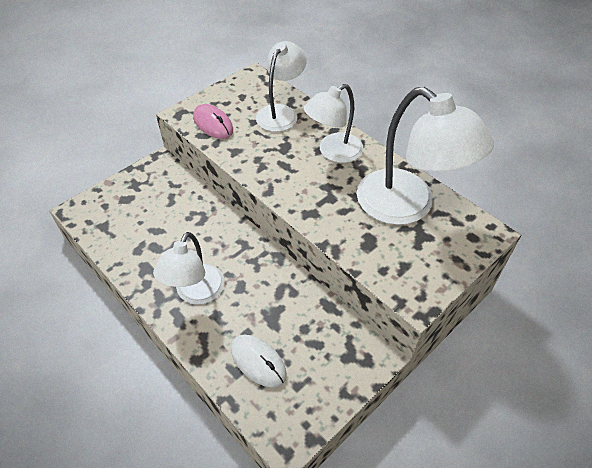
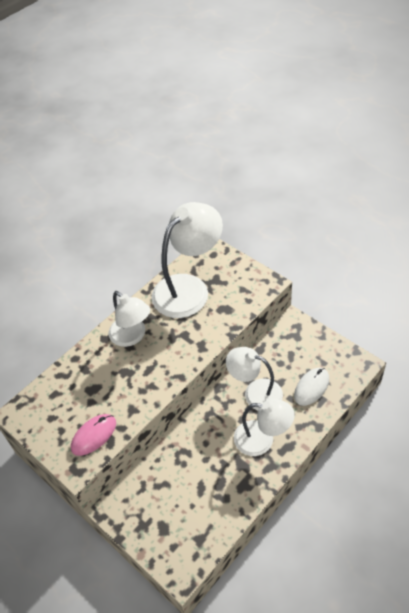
camera: 90 degrees left, 0 degrees up
white lamp [256,41,307,132] -> white lamp moved to [226,347,283,410]

